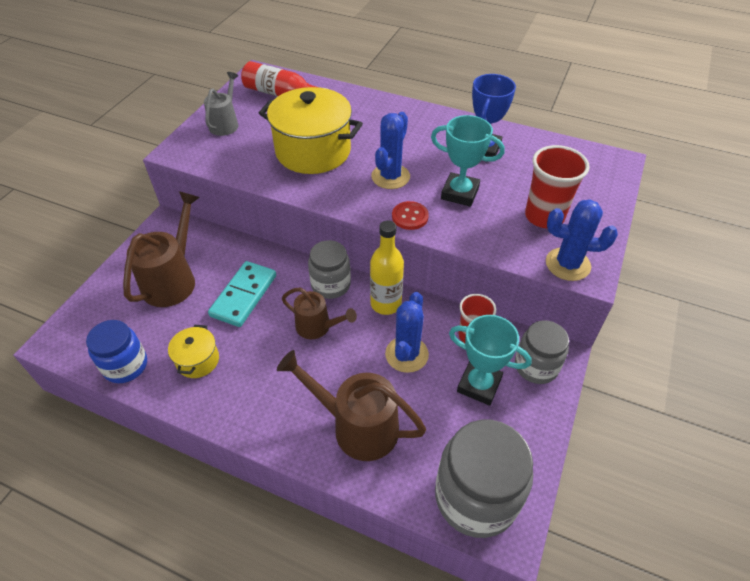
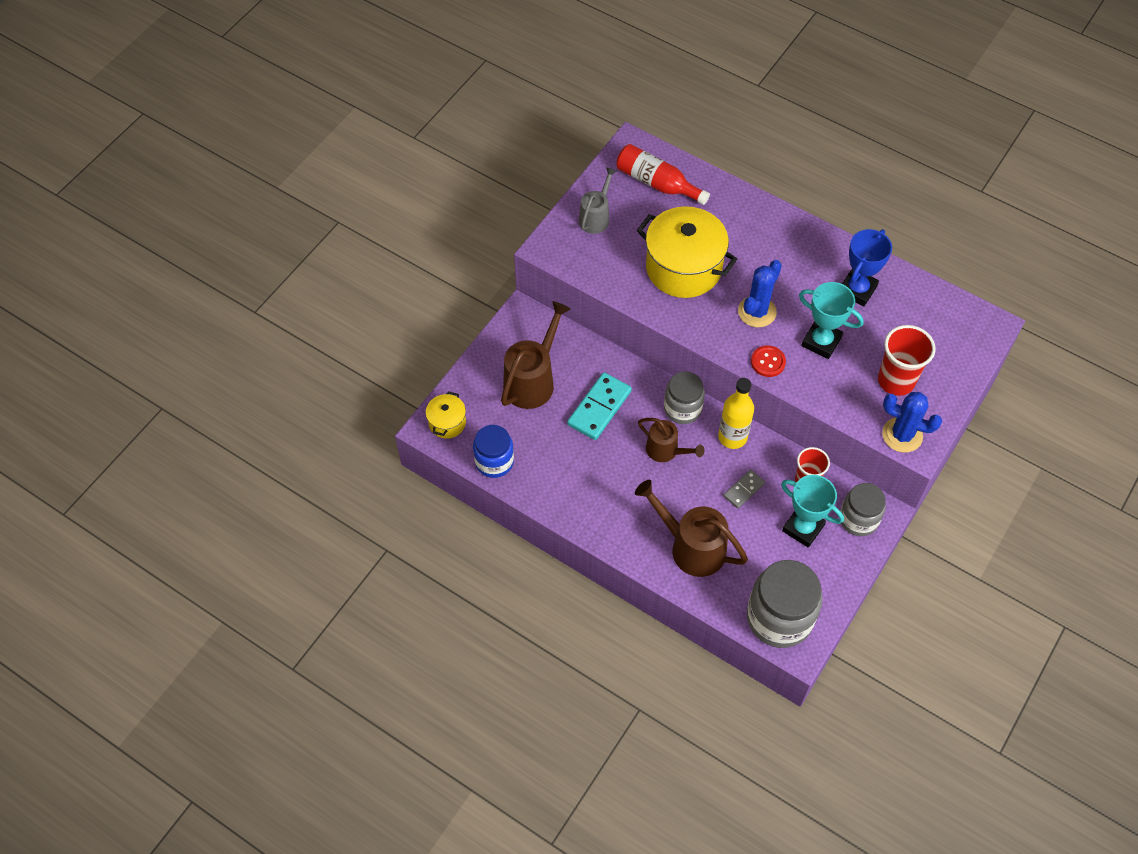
camera: 10 degrees right, 10 degrees up
yellow pot [168,325,219,378] -> yellow pot moved to [426,391,466,439]
blue cactus [385,292,429,373] -> grey domino [723,470,765,509]

